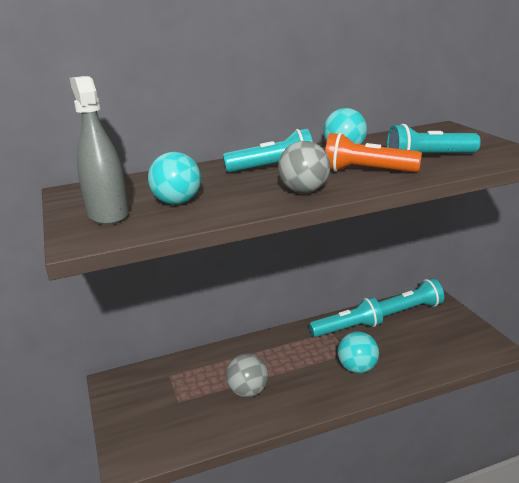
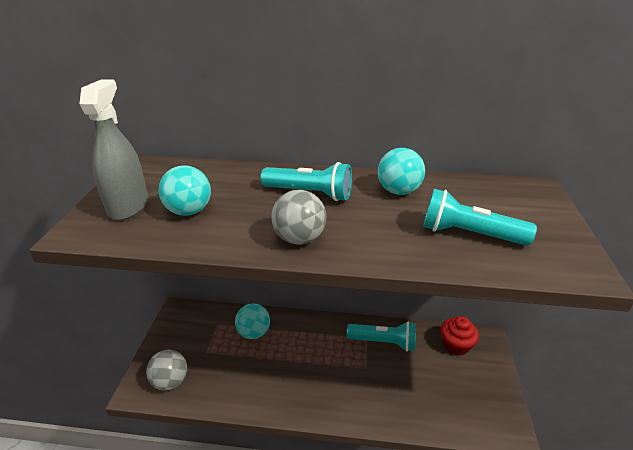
camera: 25 degrees right, 10 degrees up
grey ball [226,354,268,397] -> grey ball moved to [146,350,187,391]
orange flashlight [325,132,422,172] -> none
turquoise ball [338,331,379,373] -> turquoise ball moved to [235,303,270,339]
turquoise flashlight [378,278,444,317] -> red cupcake [441,316,479,356]

